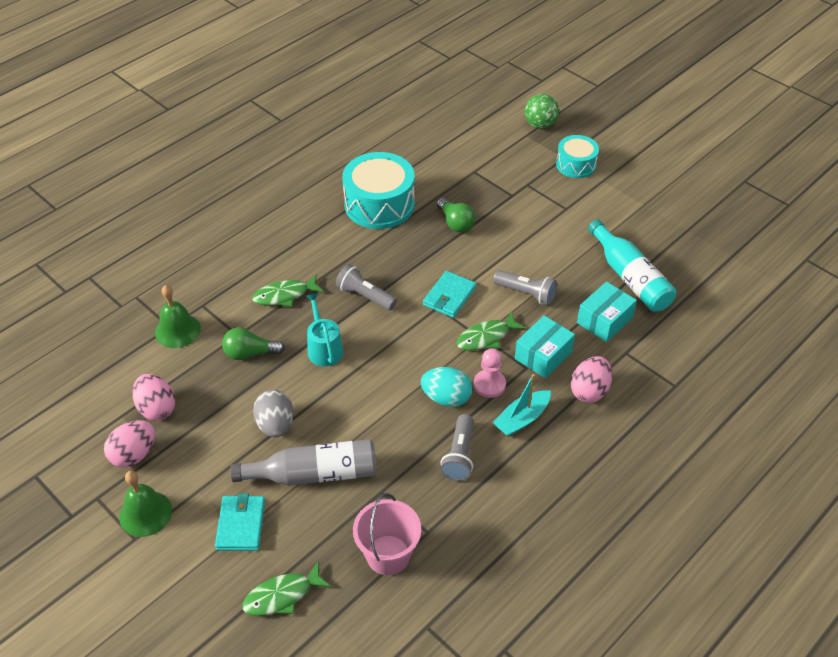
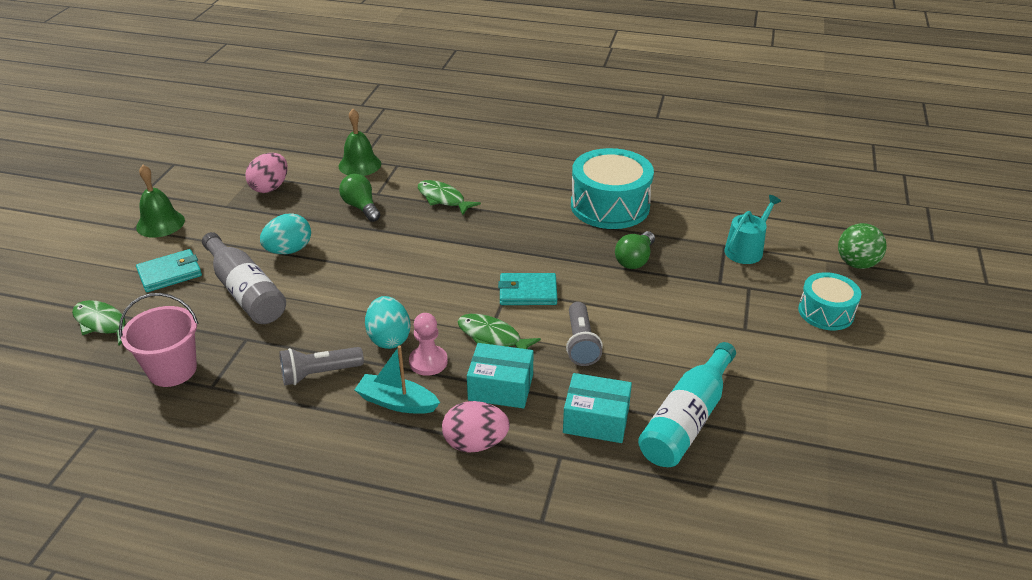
camera: 60 degrees right, 10 degrees down
pink egg [104,420,155,468] -> none
grey egg [253,390,294,437] -> turquoise egg [260,213,311,254]
turquoise watering can [306,293,343,366] -> turquoise watering can moved to [725,195,781,264]
grey flashlight [336,264,397,311] -> none

